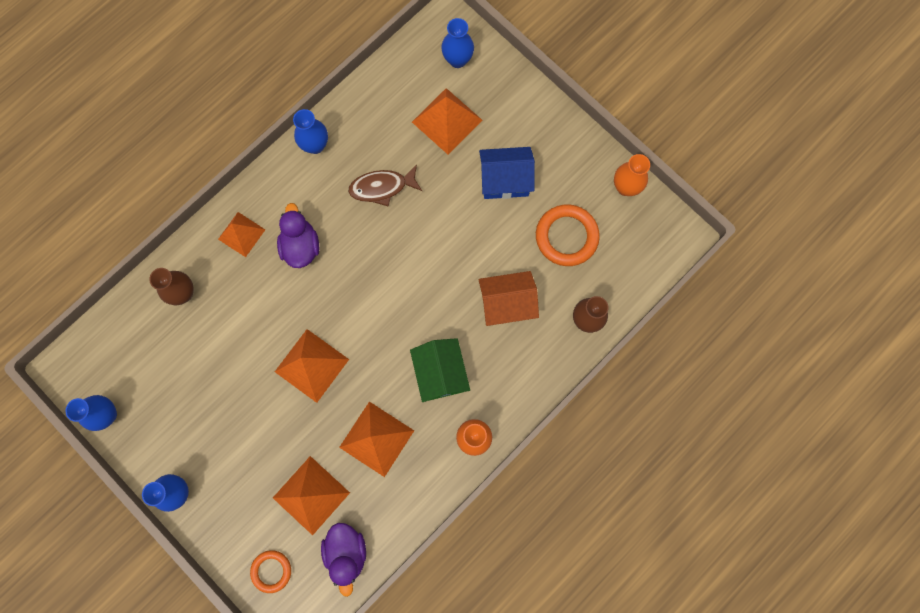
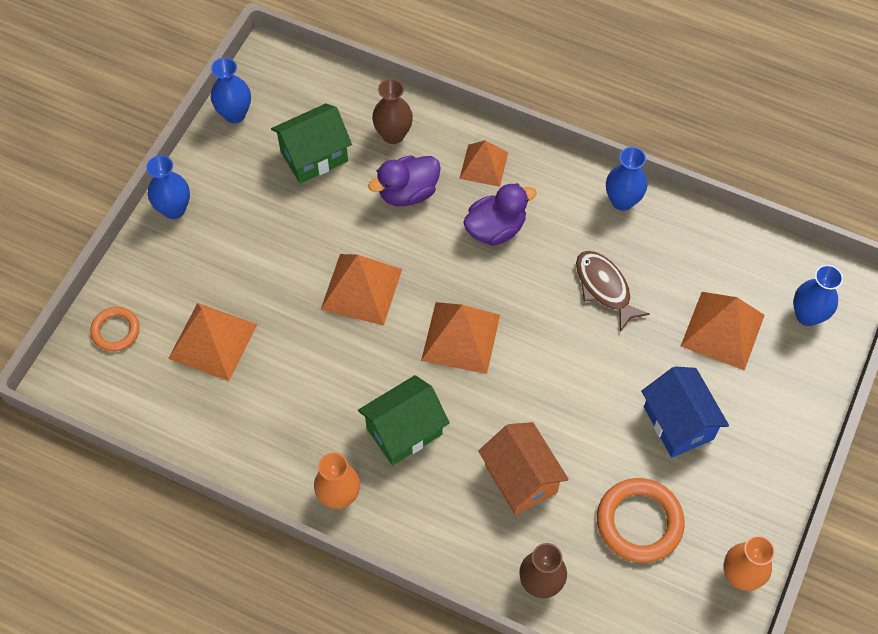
camera: 70 degrees right, 15 degrees down
purple duck [321,523,366,597] -> purple duck moved to [368,155,441,206]
orange pyramid [339,402,414,477] -> orange pyramid moved to [421,302,500,374]
none -> green house [271,103,352,184]

